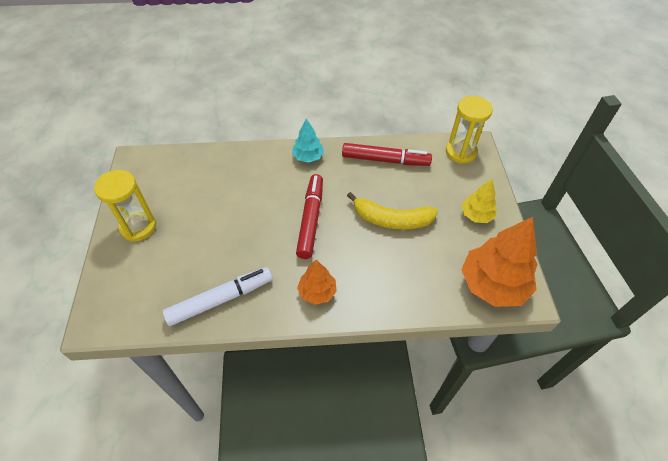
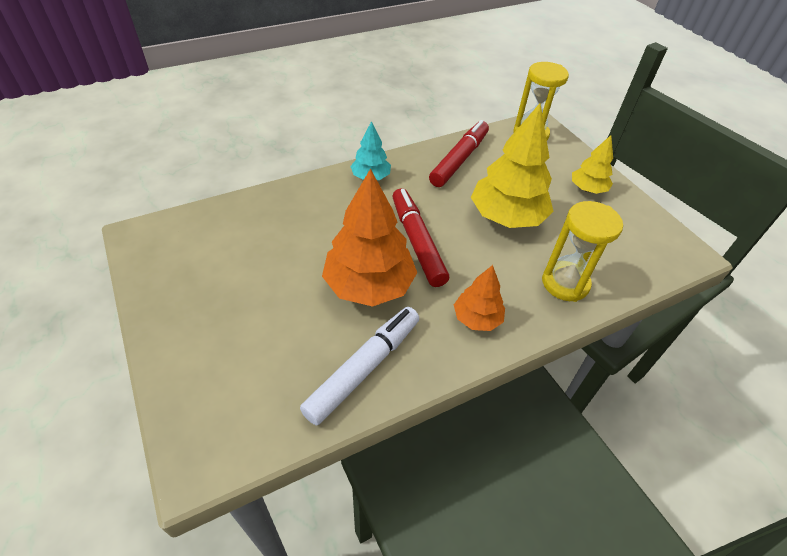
camera: 25 degrees left, 5 degrees down
yellow hourglass [94,170,156,242] -> yellow hourglass moved to [542,201,623,302]
red marker [342,143,432,166] -> red marker turned 45 degrees counterclockwise [429,120,489,187]
yellow banana [347,192,438,230] -> yellow tree [471,103,554,228]
orange tree [461,217,538,307] -> orange tree moved to [322,168,417,307]

